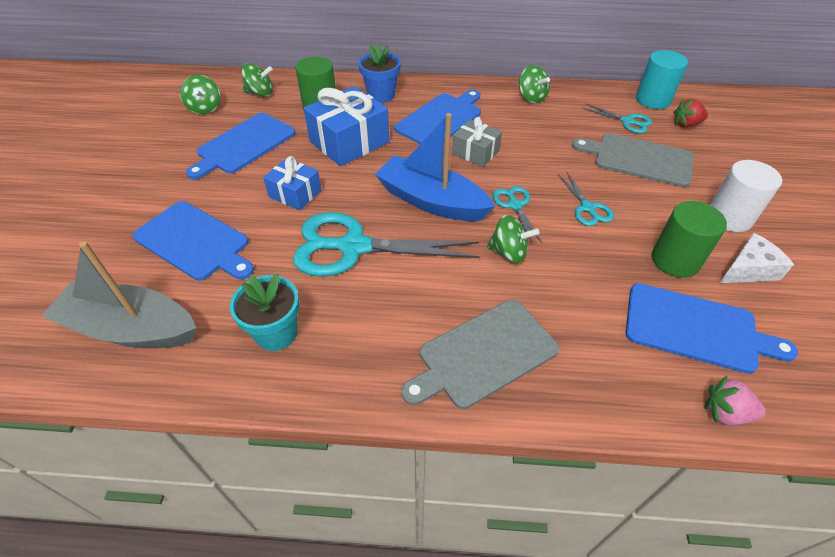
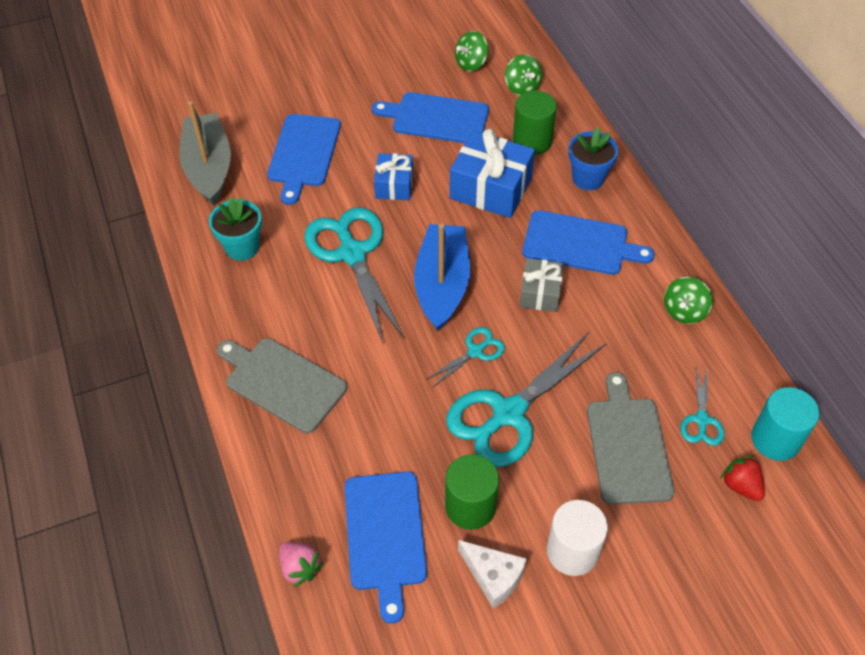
camera: 65 degrees right, 5 degrees up
green spinning top [487,215,540,263] -> none
turquoise scissors [558,171,614,226] -> turquoise scissors [446,332,606,467], size x2.08
pink strawberry [705,376,766,425] -> pink strawberry turned 150 degrees clockwise [279,542,323,587]

